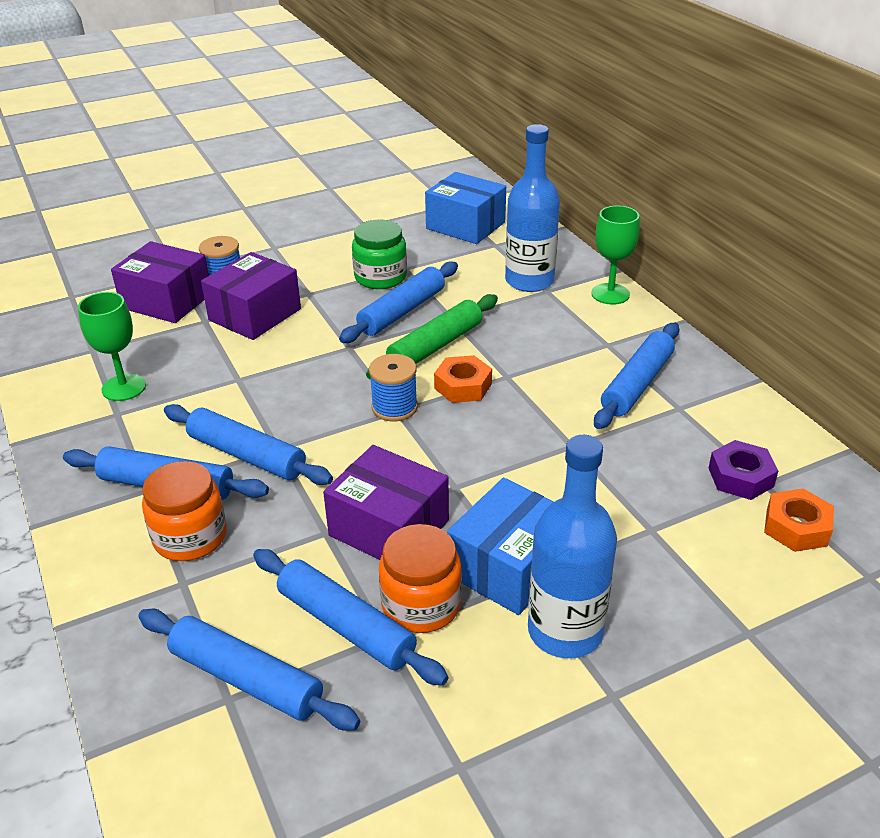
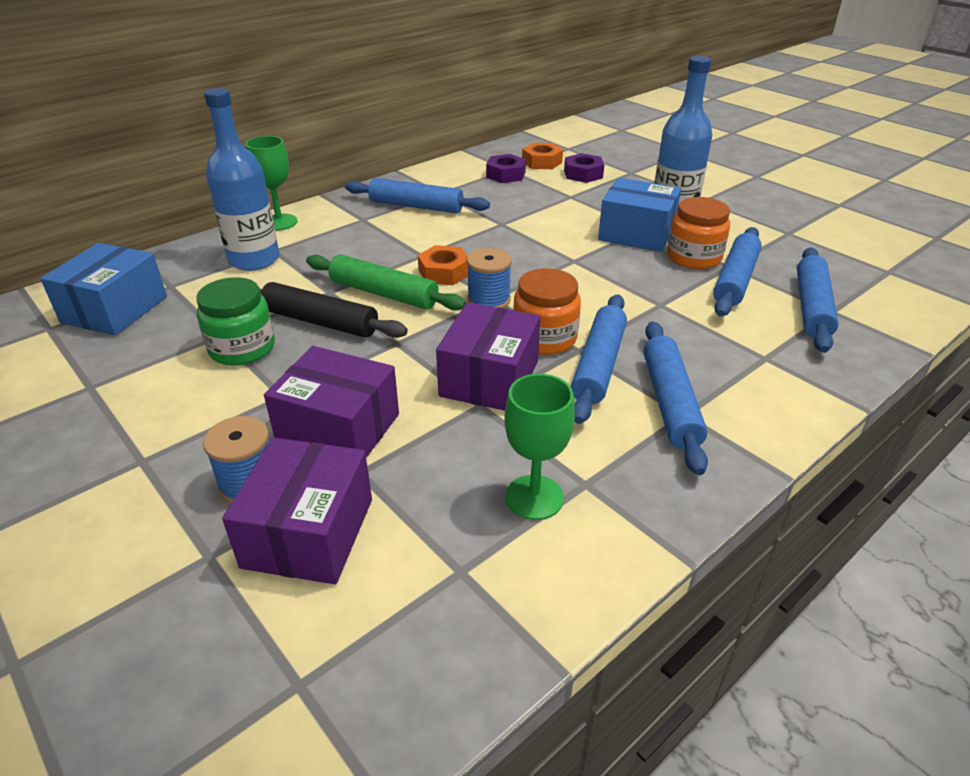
camera: 105 degrees left, 0 degrees up
orange jar [142,461,227,561] -> orange jar moved to [513,268,581,355]
purple box [323,445,449,560] -> purple box moved to [436,302,540,411]
blue rolling pin [339,261,458,343] -> black rolling pin [260,282,408,338]
none -> purple nut [564,153,604,183]

